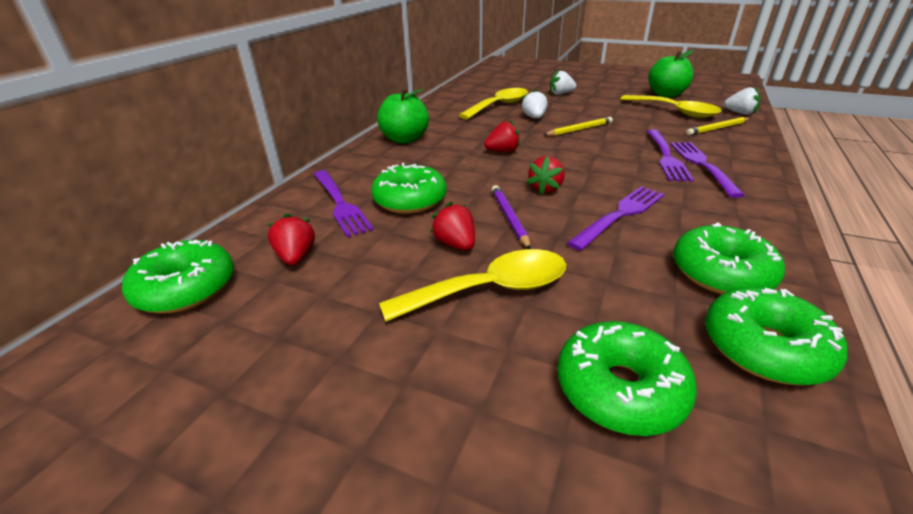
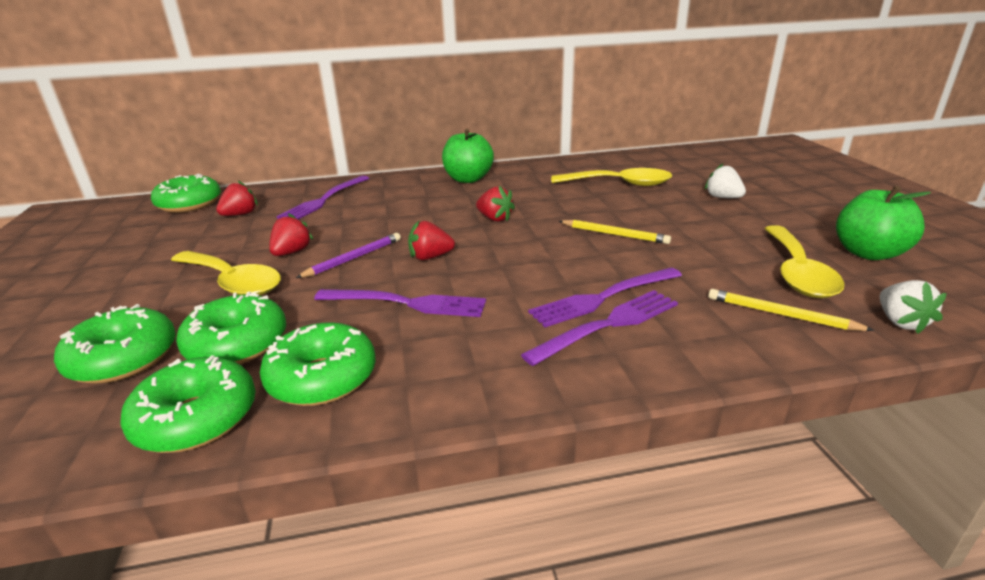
camera: 55 degrees right, 5 degrees down
green donut [371,163,447,214] -> green donut moved to [176,292,286,364]
white strawberry [521,89,547,119] -> none

